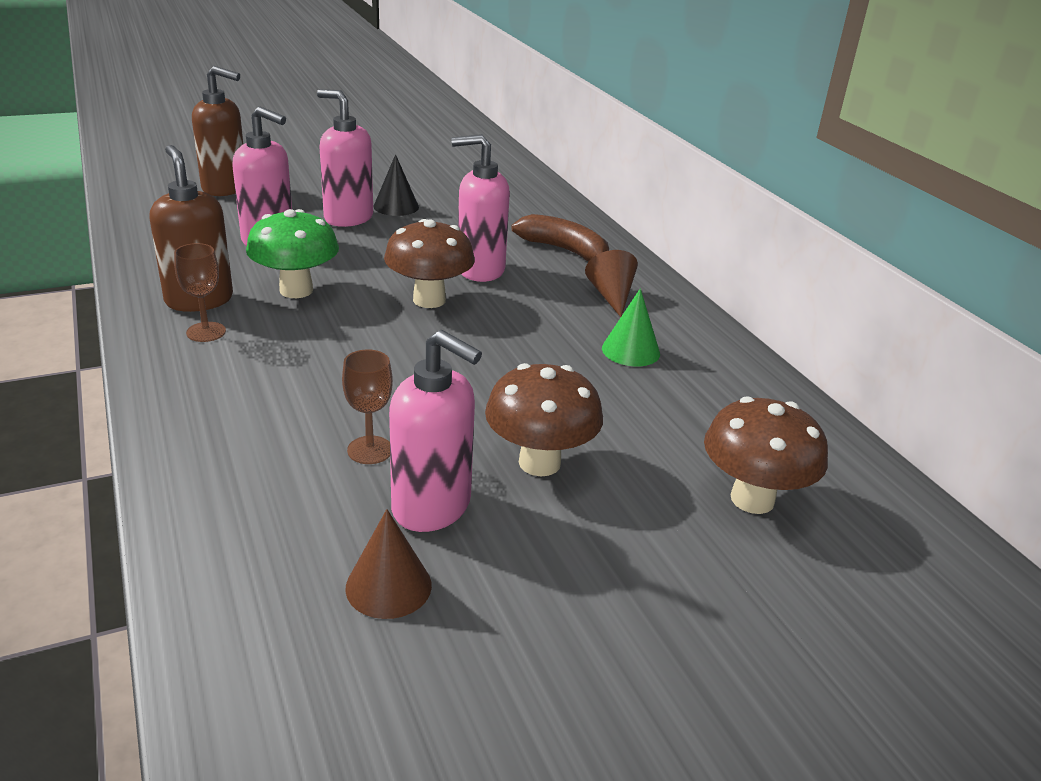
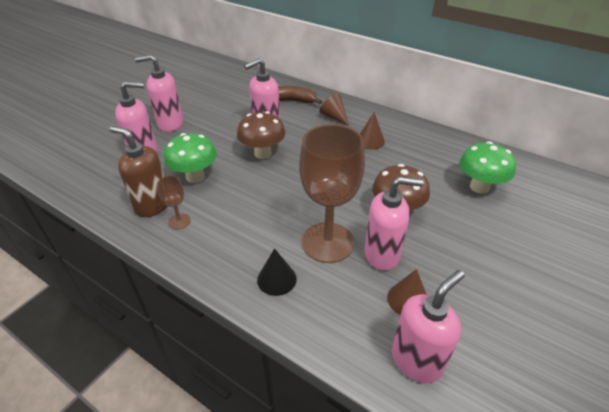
camera: 30 degrees left, 10 degrees up
brown soap dispenser [192,66,243,196] -> none
brown goblet [342,349,393,464] -> brown goblet [299,124,365,263], size x2.28
black cone [373,154,419,216] -> black cone moved to [257,248,297,296]
green cone [602,289,660,367] -> brown cone [360,112,385,150]
brown mushroom [704,397,828,514] -> green mushroom [460,141,516,194]
none -> pink soap dispenser [392,270,465,384]

